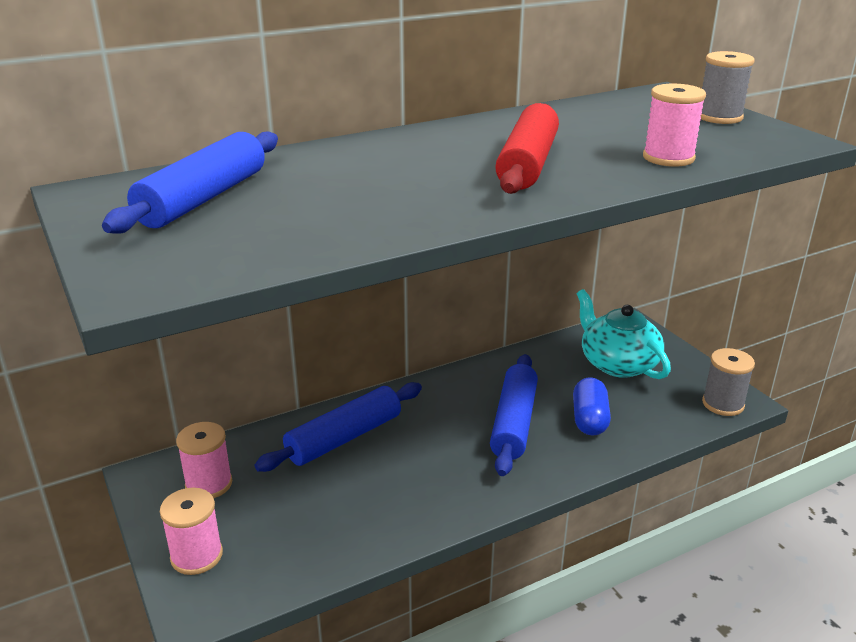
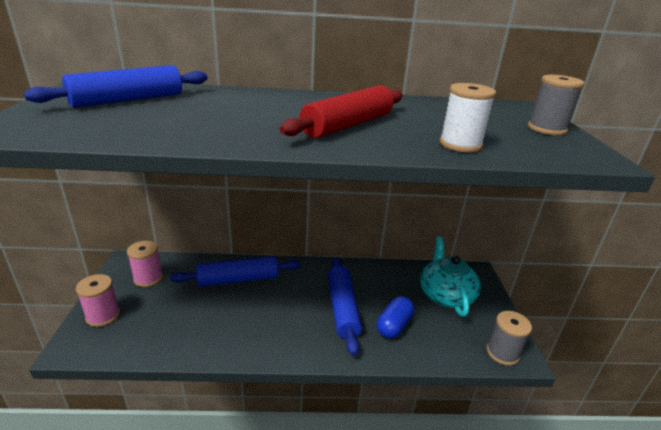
camera: 25 degrees right, 0 degrees up
blue rolling pin [490,354,538,476] -> blue rolling pin turned 45 degrees counterclockwise [328,257,362,356]
pink spool [643,84,706,167] -> white spool [440,83,496,152]

